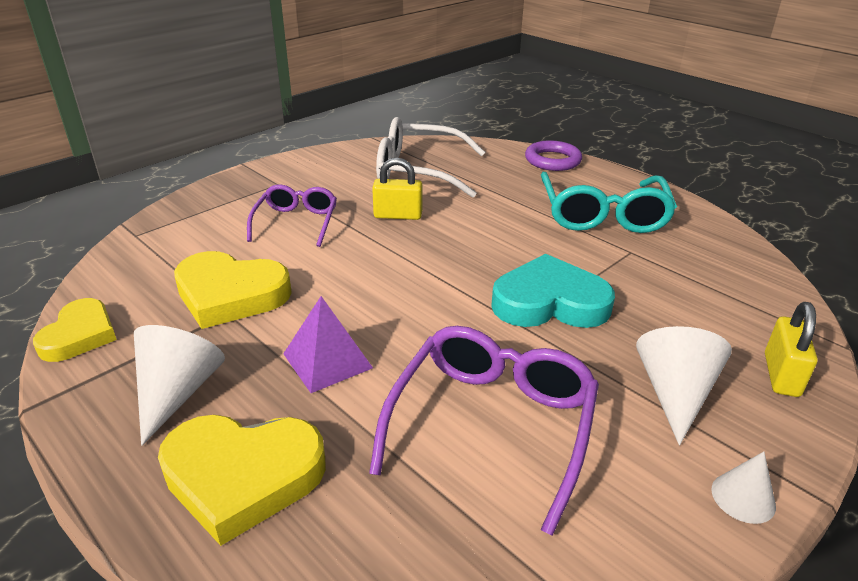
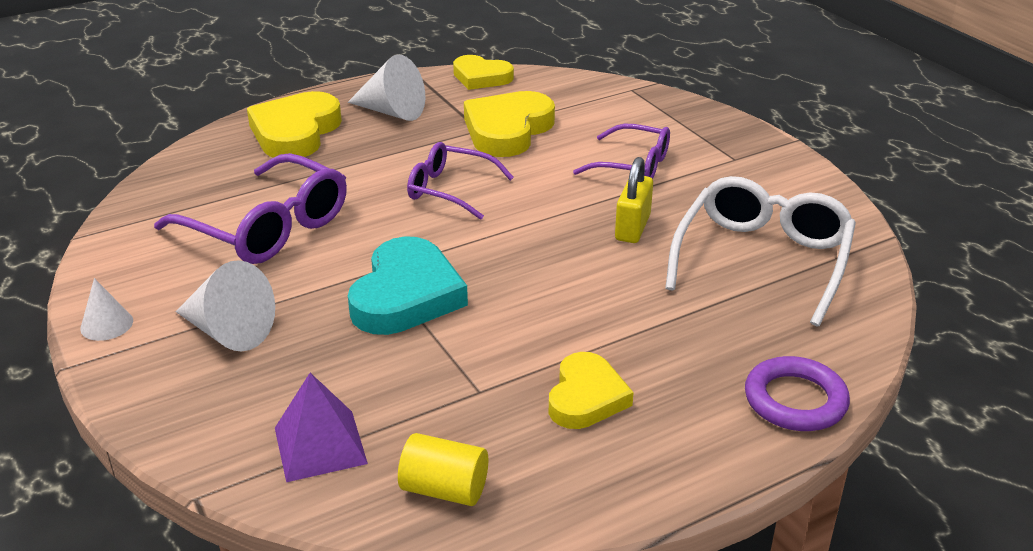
camera: 105 degrees right, 0 degrees up
purple pyramid [283,296,373,393] -> purple pyramid moved to [275,373,368,482]
turquoise glasses [541,172,677,233] -> yellow heart [549,352,634,429]
yellow padlock [765,302,818,397] -> none
none -> yellow cylinder [398,433,488,506]
none -> purple glasses [407,142,514,220]

